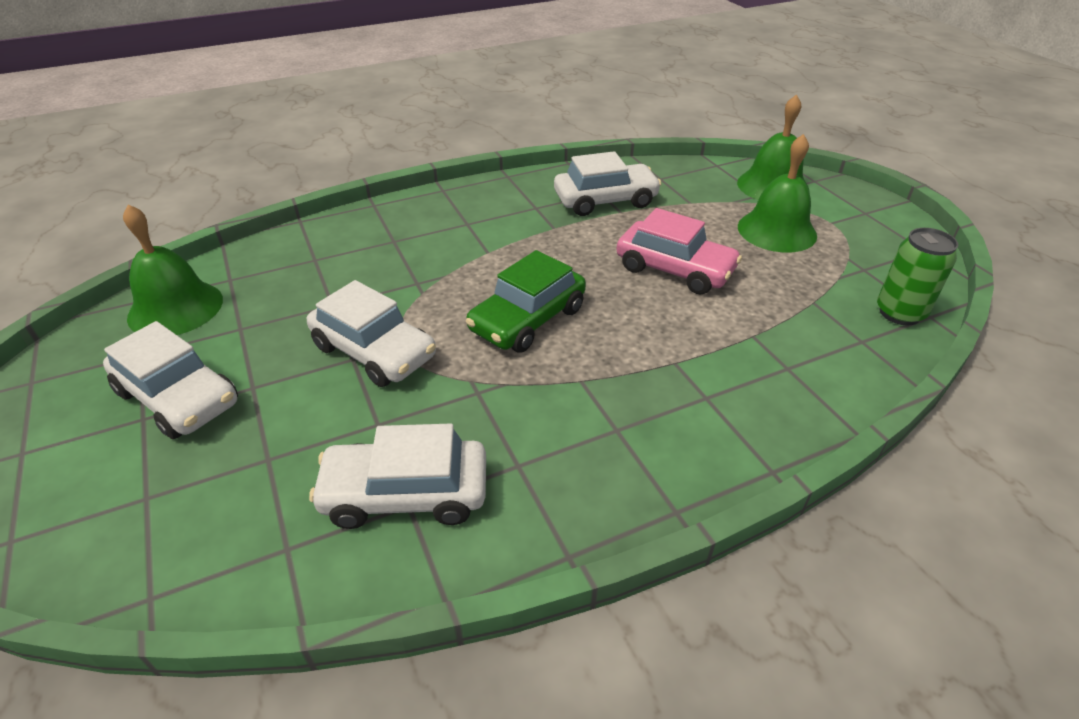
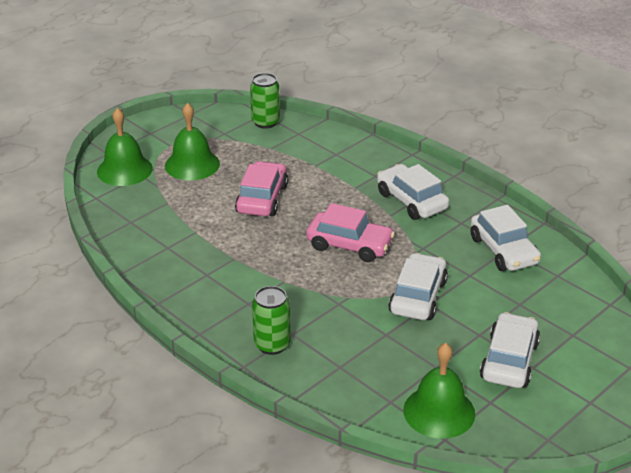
camera: 110 degrees left, 5 degrees down
green car [466,250,586,353] -> pink car [306,203,395,262]
white car [554,151,662,216] -> white car moved to [377,164,449,220]
none -> green can [252,286,290,355]

